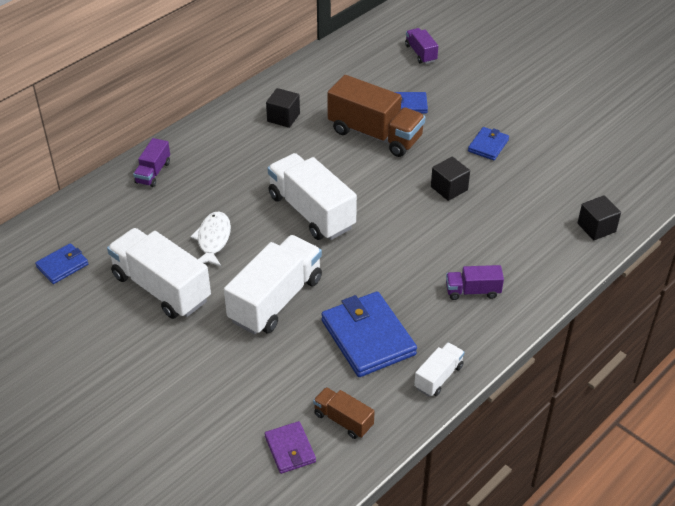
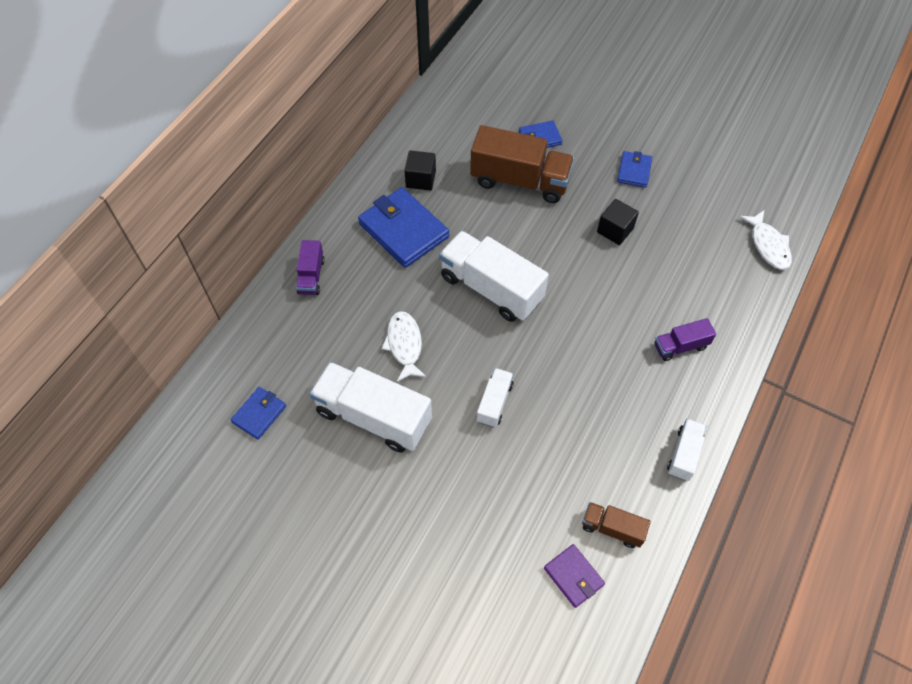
camera: 15 degrees left, 15 degrees up
white truck [224,235,322,335] -> white truck [477,368,514,427], size x0.50
blue wallet [321,291,417,377] -> blue wallet moved to [358,187,449,268]
purple truck [405,28,438,64] -> none
black cube [578,195,621,240] -> white fish [739,211,792,270]

